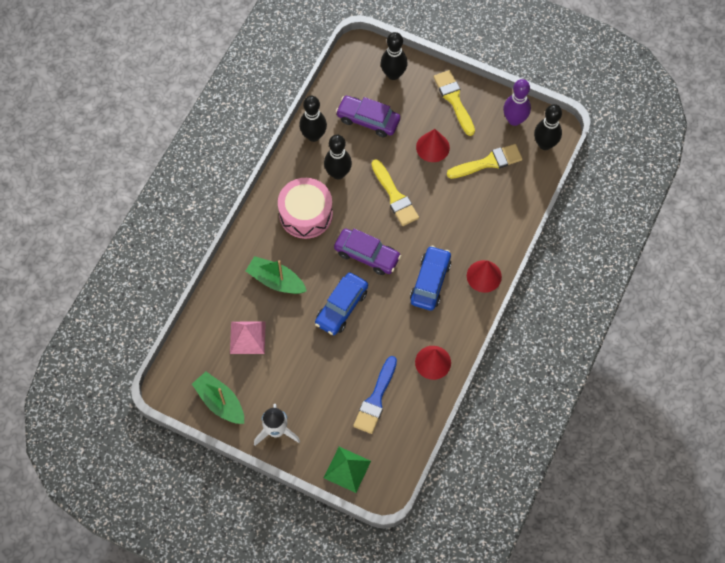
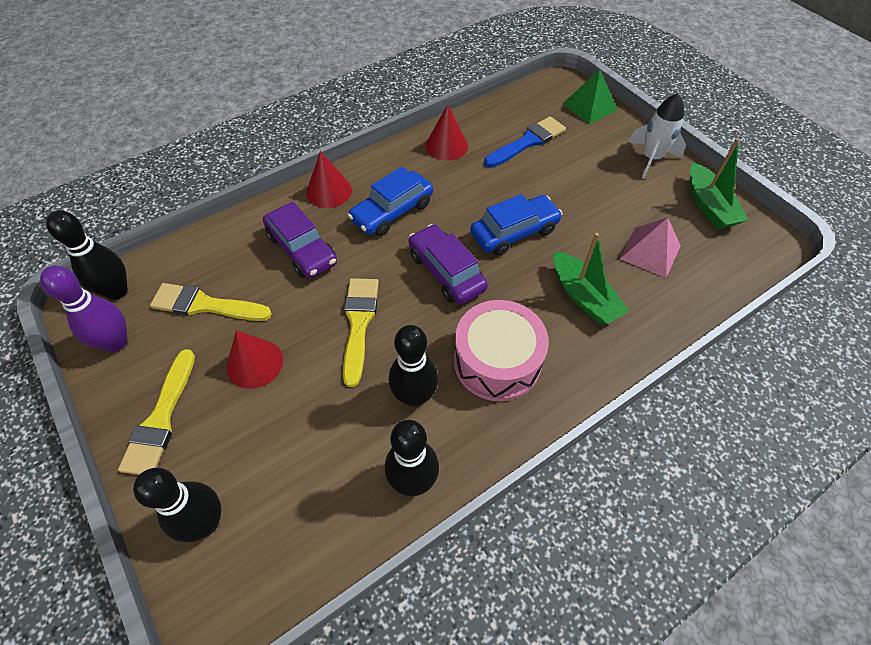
camera: 150 degrees left, 10 degrees down
purple car [336,96,400,137] -> purple car moved to [263,202,337,278]

